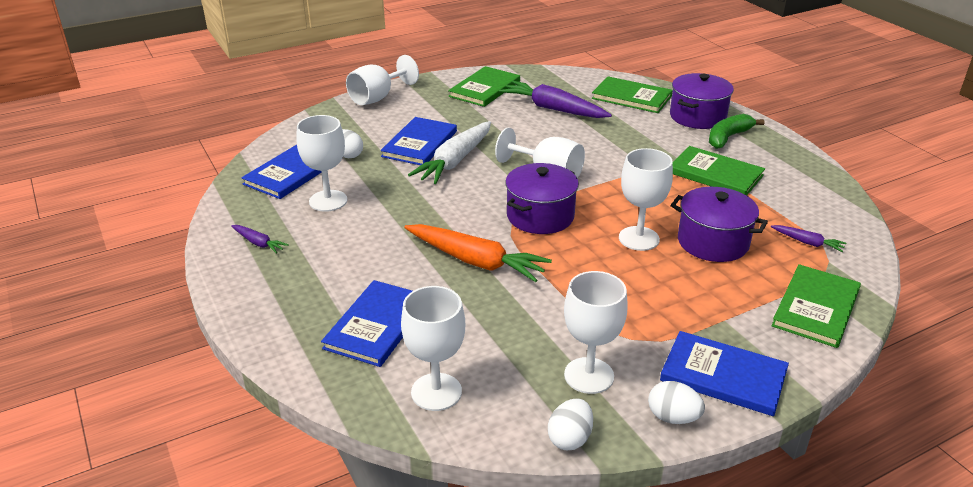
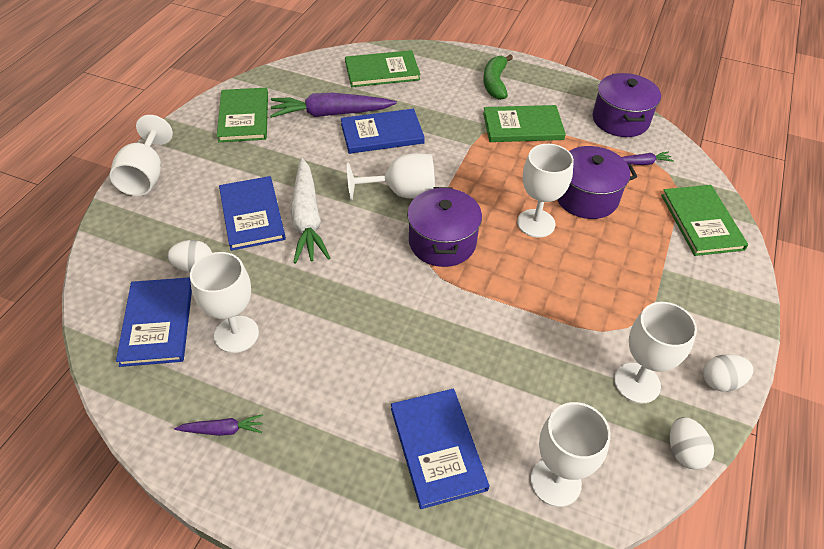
camera: 40 degrees left, 15 degrees up
orange carrot [404,224,552,282] -> none
blue book [660,331,789,416] -> blue book moved to [341,109,425,154]
purple pot [670,73,734,129] -> purple pot moved to [593,73,661,137]

